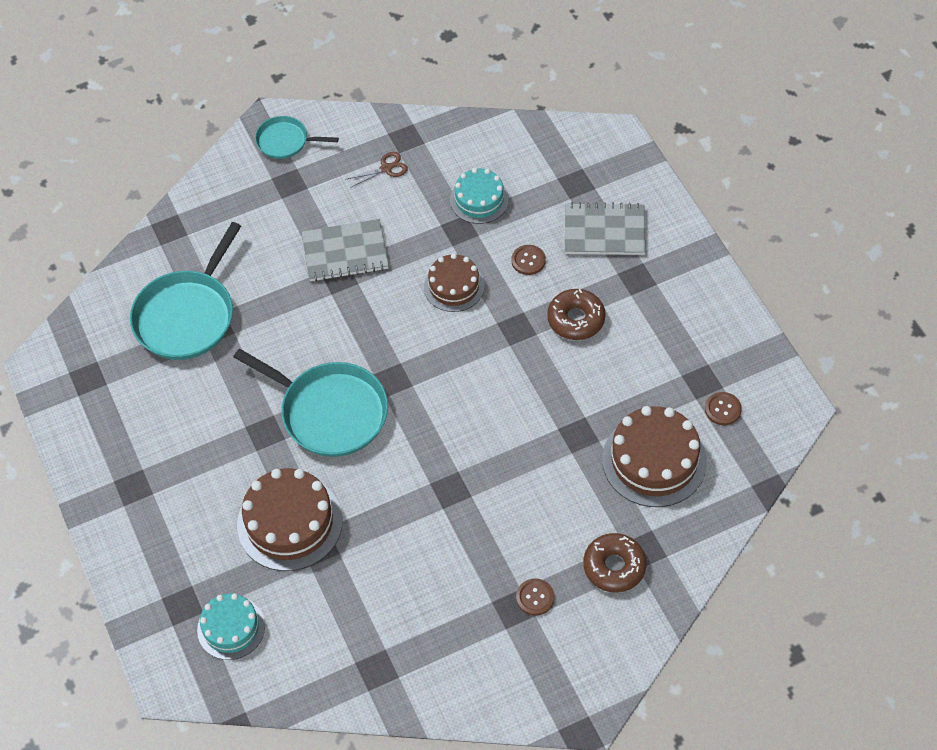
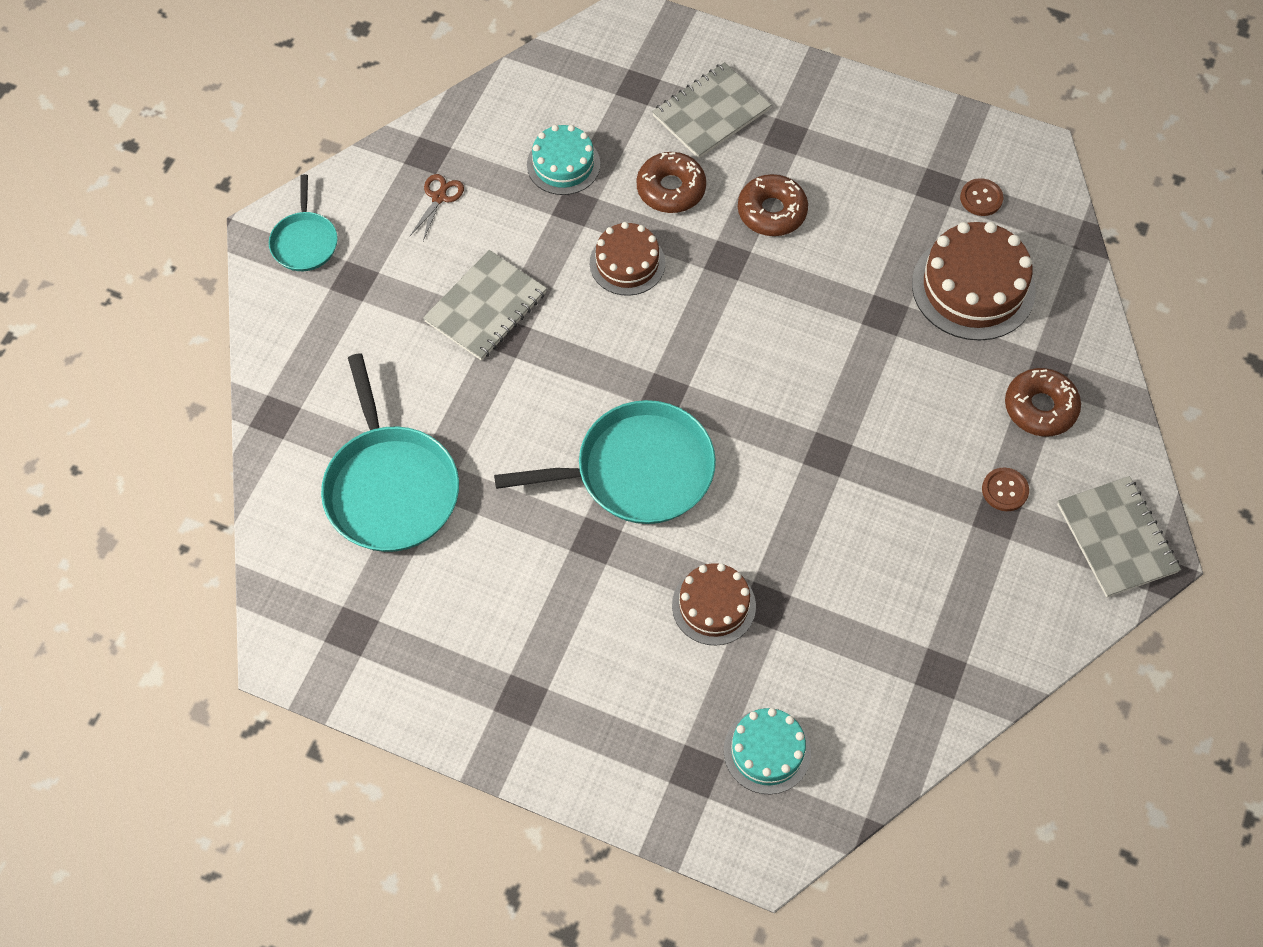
camera: 45 degrees left, 5 degrees up
brown cake [237,468,343,571] -> brown cake [672,563,756,645], size x0.62
turquoise pan [255,116,339,159] -> turquoise pan turned 60 degrees counterclockwise [269,174,338,271]
brown button [511,245,546,275] -> brown donut [637,152,706,213]
none -> grey notebook [1057,476,1181,598]

